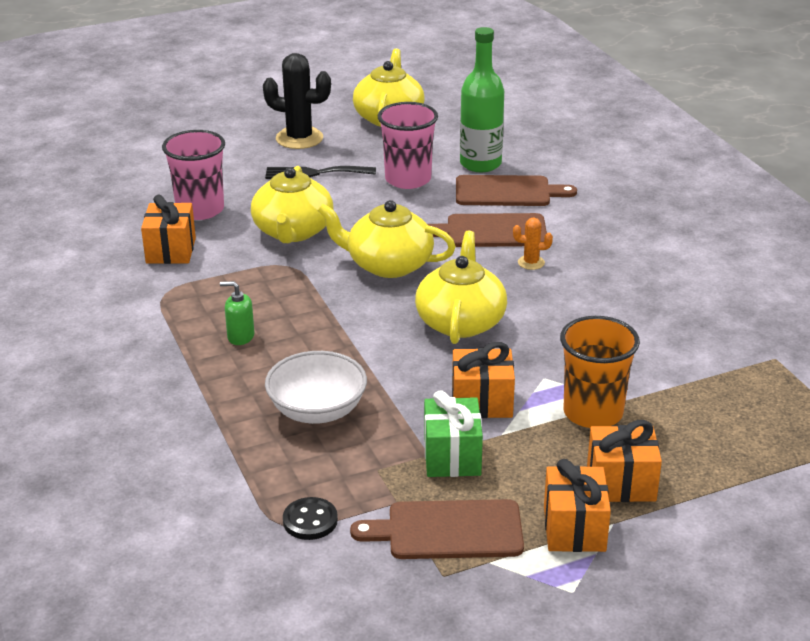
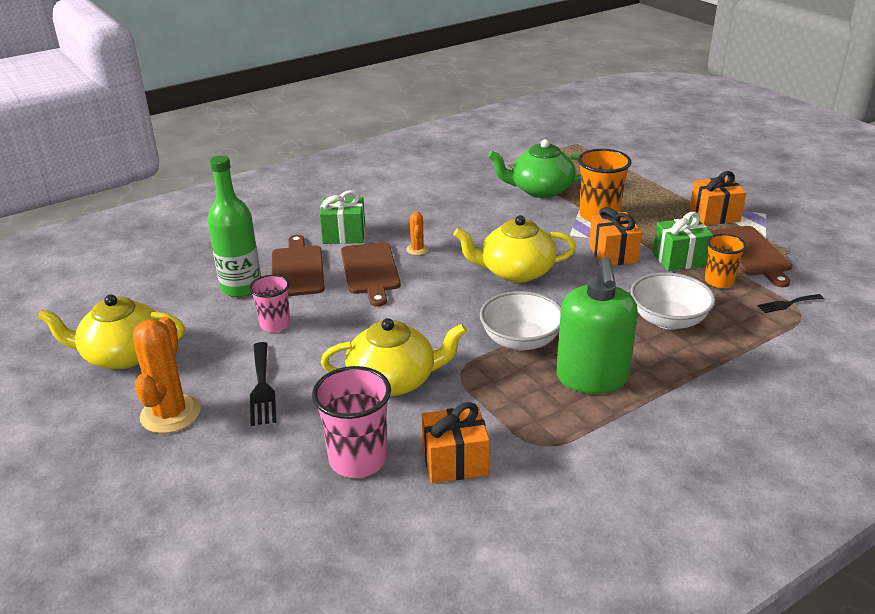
camera: 100 degrees left, 0 degrees up
green soap dispenser [220,281,254,345] -> green soap dispenser [556,257,638,394], size x2.31
black cactus [263,53,331,149] -> orange cactus [133,316,201,433]
black button [283,497,338,540] -> black fork [757,294,824,313]
yellow teapot [317,200,456,278] -> none
pink cup [378,102,438,189] -> pink cup [249,275,290,332], size x0.64
orange gift [587,420,662,502] -> none
none -> green gift [319,190,365,244]
none -> white bowl [480,291,561,350]
none -> green teapot [488,139,581,198]
none -> orange cup [705,234,746,288]

